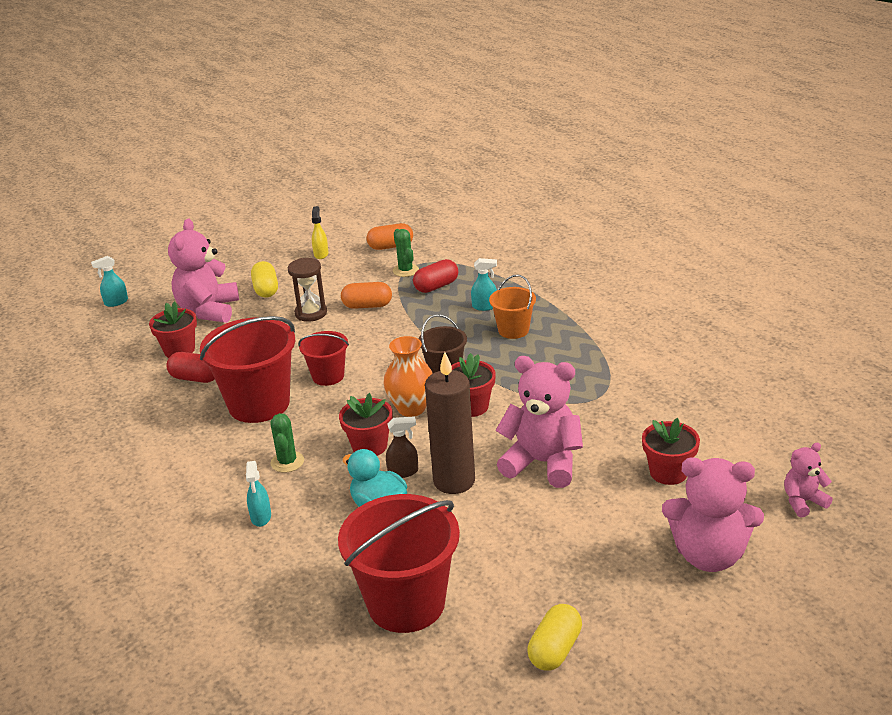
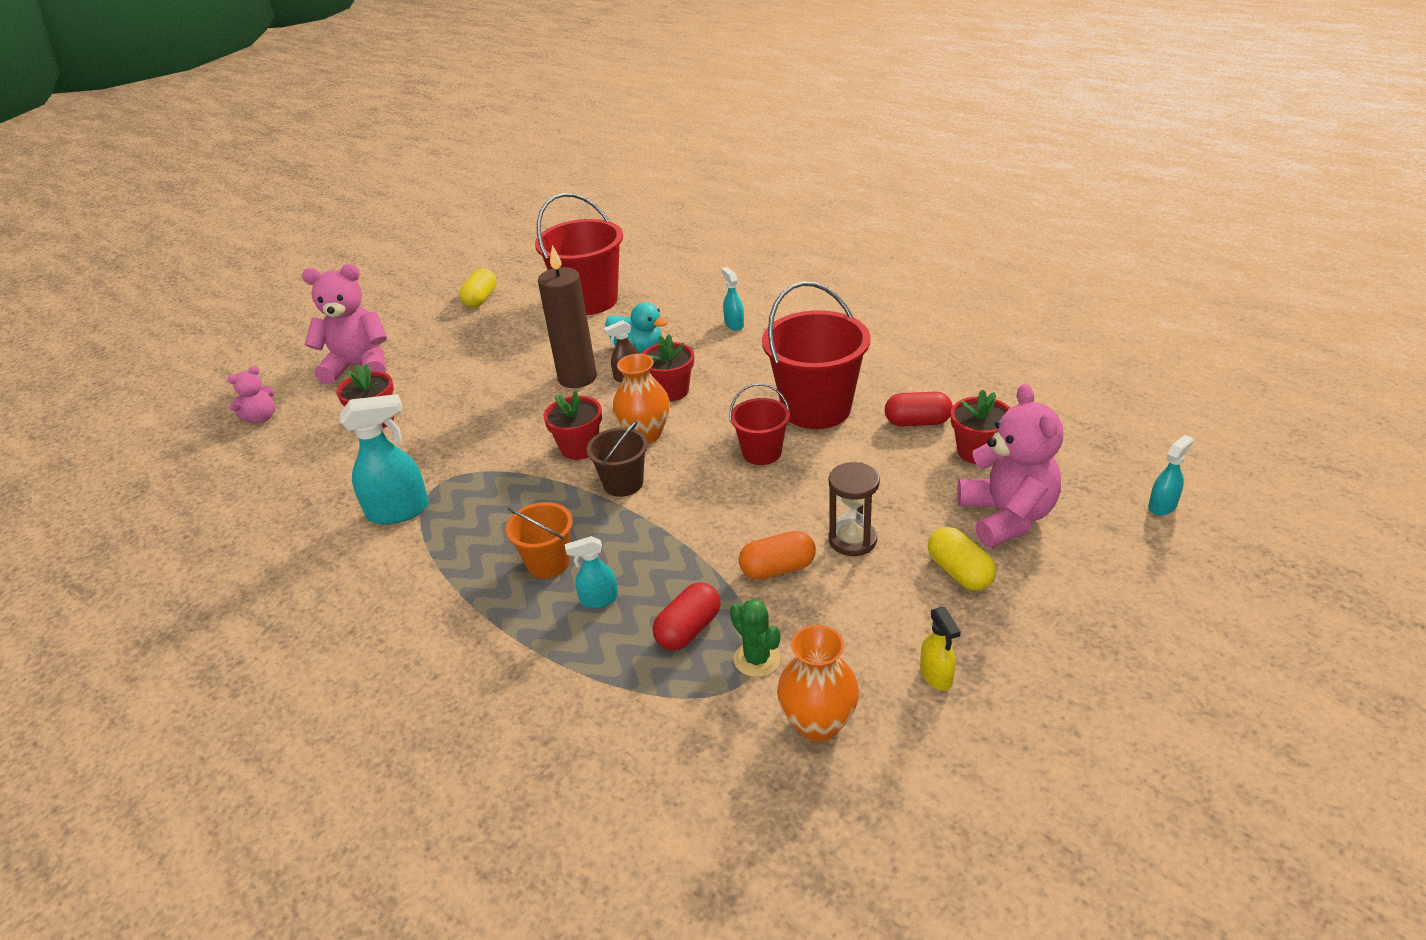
camera: 165 degrees right, 5 degrees up
green cactus [270,413,304,473] -> none
orange capsule [367,223,413,250] -> orange vase [777,625,859,742]
pink teddy bear [495,356,583,488] -> none
none -> turquoise spray bottle [340,394,429,525]

